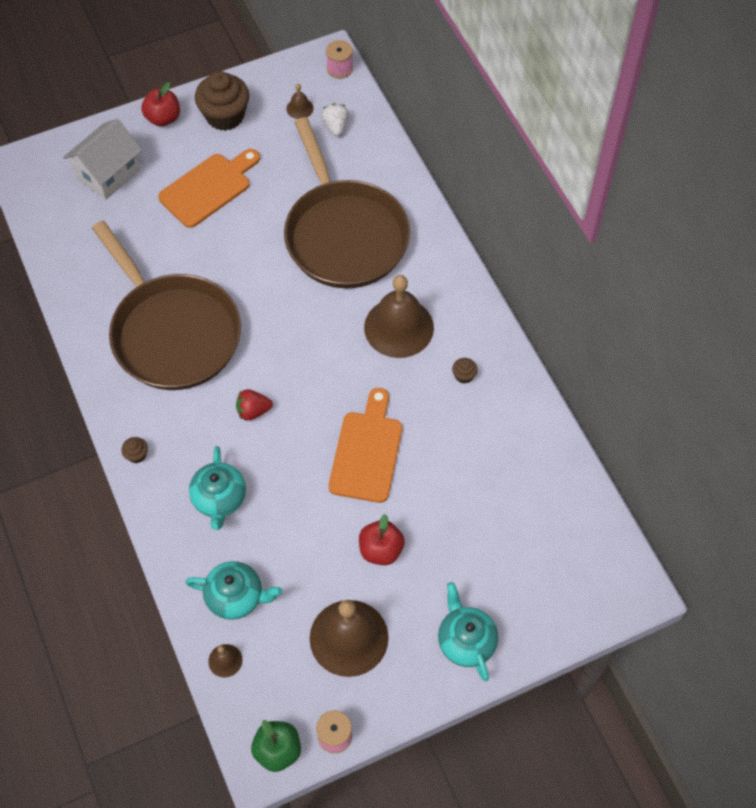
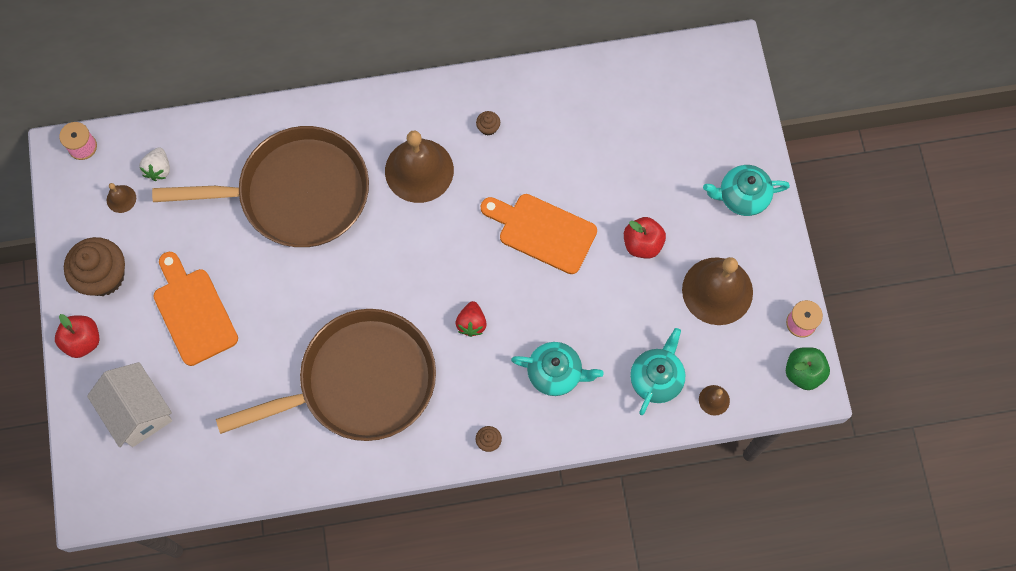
camera: 75 degrees left, 10 degrees up
white strawberry [321,103,349,136] -> white strawberry turned 90 degrees counterclockwise [139,147,170,181]

